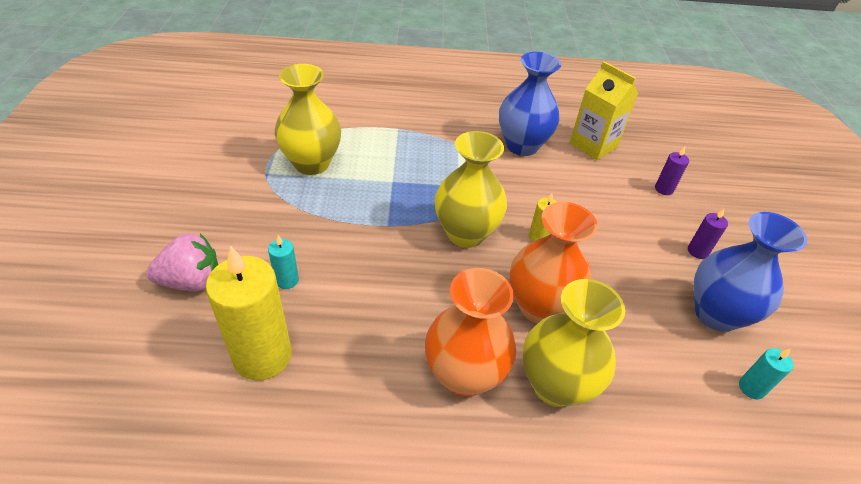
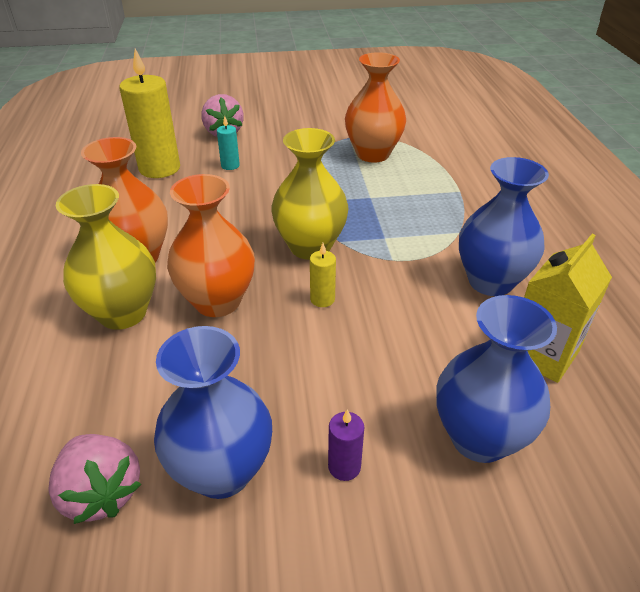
camera: 85 degrees right, 5 degrees down
yellow vase [275,64,341,175] -> orange vase [345,52,406,163]
purple candle [655,147,689,195] -> blue vase [436,295,557,463]
turquoise candle [739,348,794,399] -> pink strawberry [48,434,141,524]

